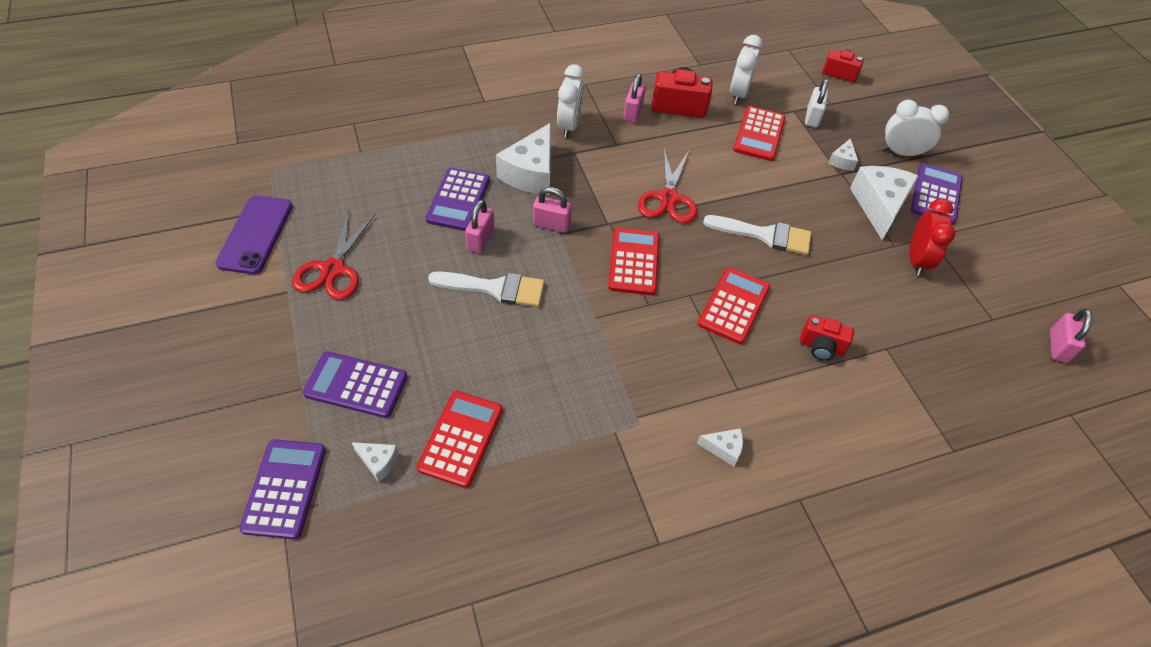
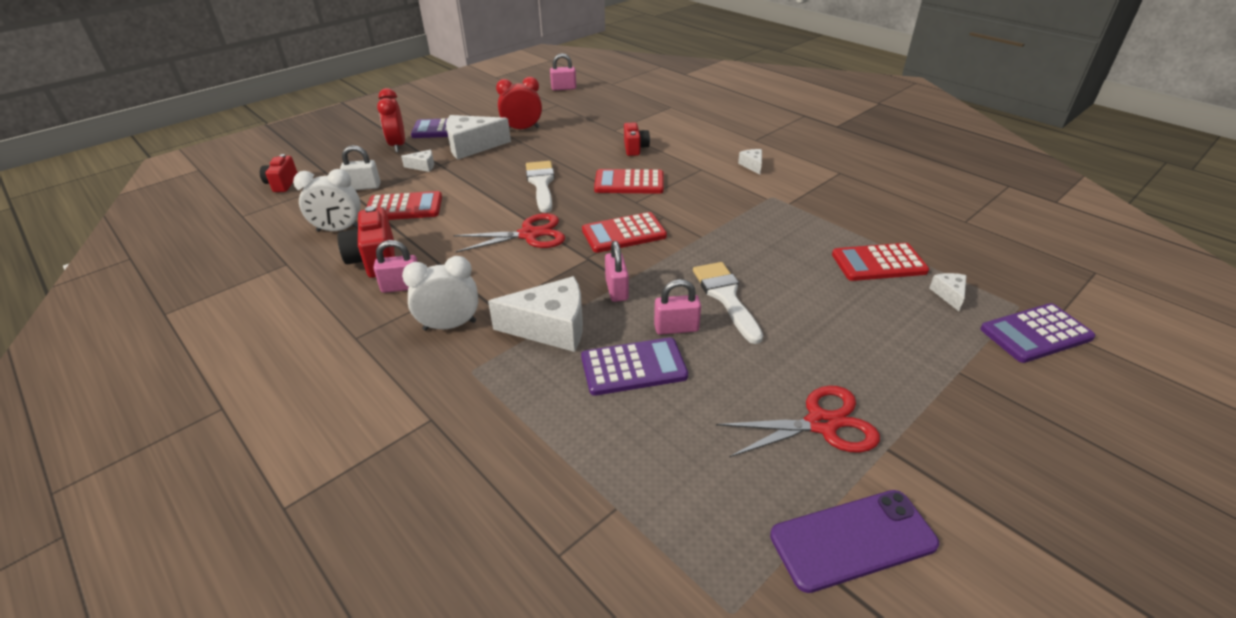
camera: 110 degrees left, 15 degrees down
purple calculator [303,351,408,418] -> none
white clock [882,100,949,157] -> red clock [377,88,405,152]

